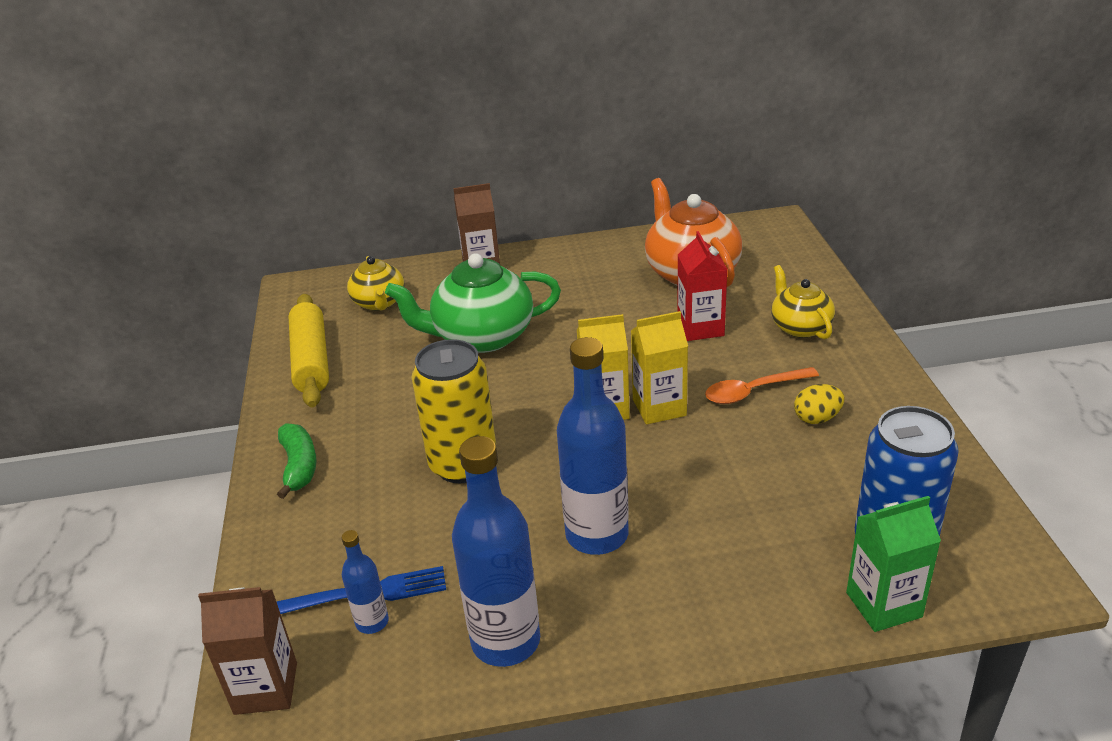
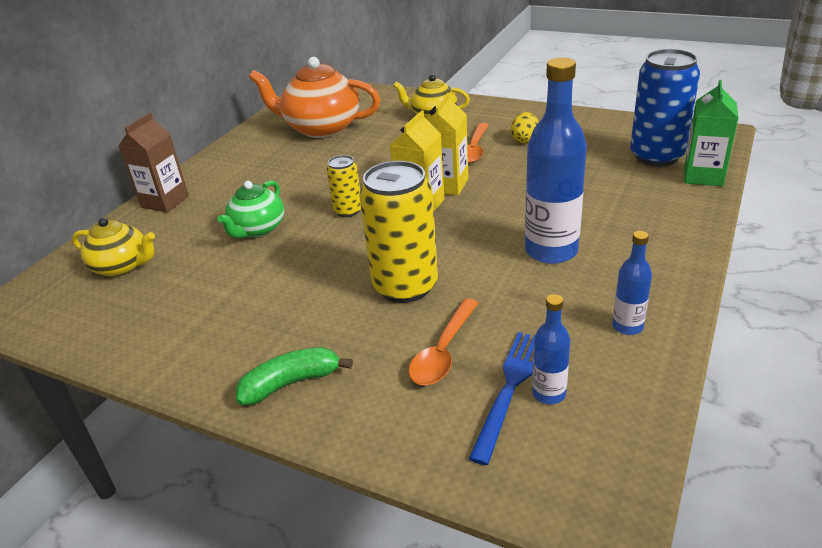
camera: 55 degrees left, 0 degrees up
brown carton [198,587,297,715] -> none
green banana [277,423,317,499] -> green banana turned 45 degrees counterclockwise [235,347,353,405]
yellow rolling pin [288,294,329,407] -> none
green teapot [385,253,561,353] -> green teapot [217,180,284,238], size x0.59
blue bottle [452,436,540,667] -> blue bottle [612,231,652,335], size x0.49
red carton [677,231,728,341] -> none
none -> yellow can [326,155,361,217]
none -> orange spoon [409,299,478,385]

